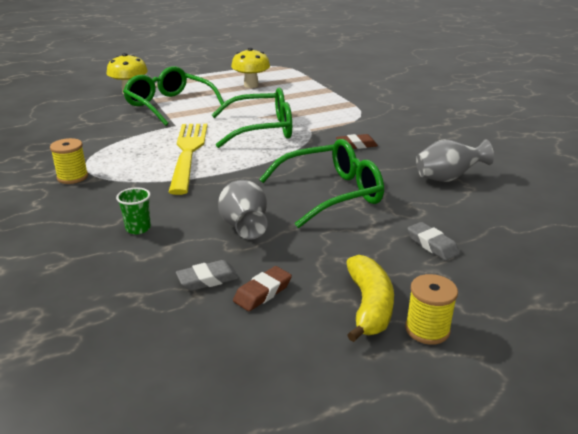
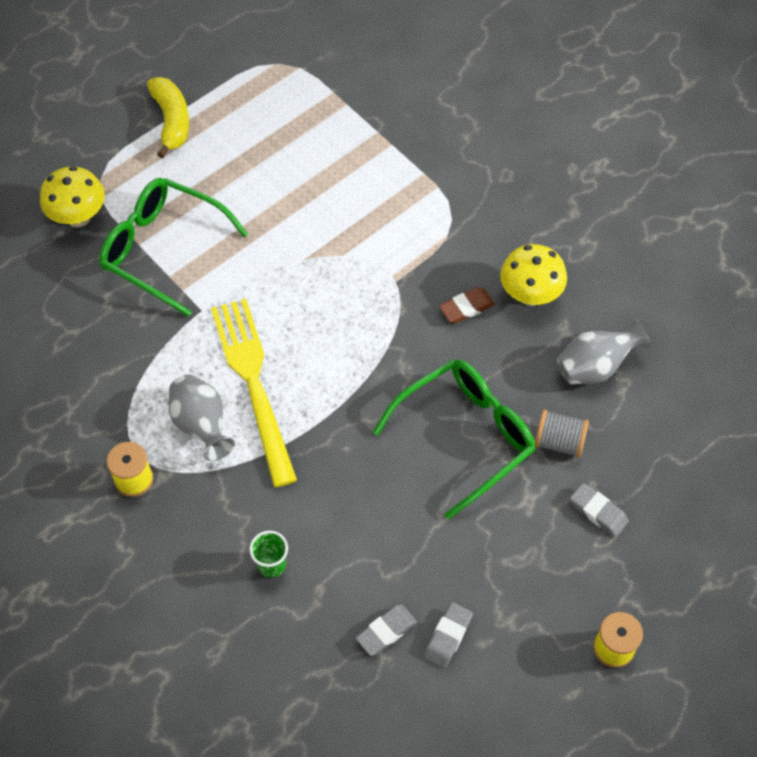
camera: 15 degrees left, 30 degrees up
green glasses [212,88,292,148] -> none
grey vase [218,180,268,240] -> grey vase moved to [169,375,235,461]
yellow mushroom [231,48,270,88] -> yellow mushroom moved to [500,244,567,306]
brown eraser [233,266,292,311] -> grey eraser [424,602,473,668]
yellow banana [346,255,394,342] -> yellow banana moved to [147,77,189,158]
none -> grey spool [535,409,589,458]

